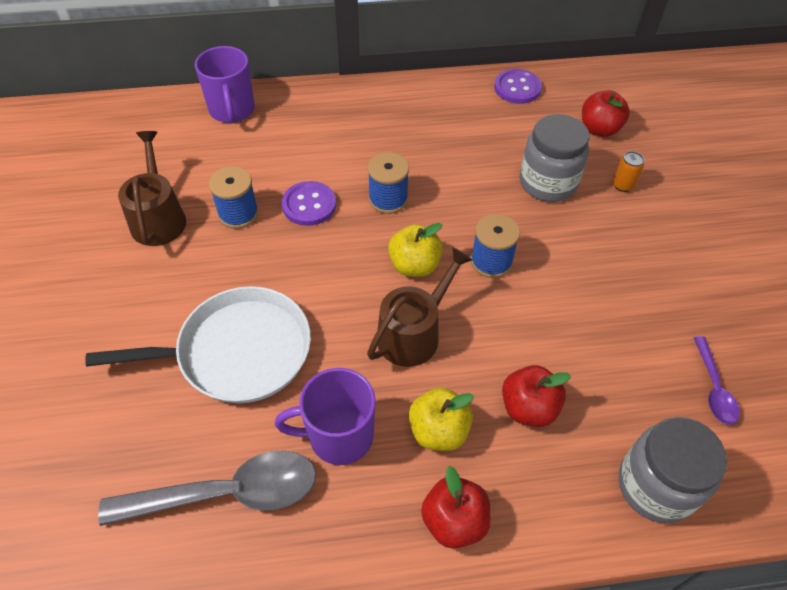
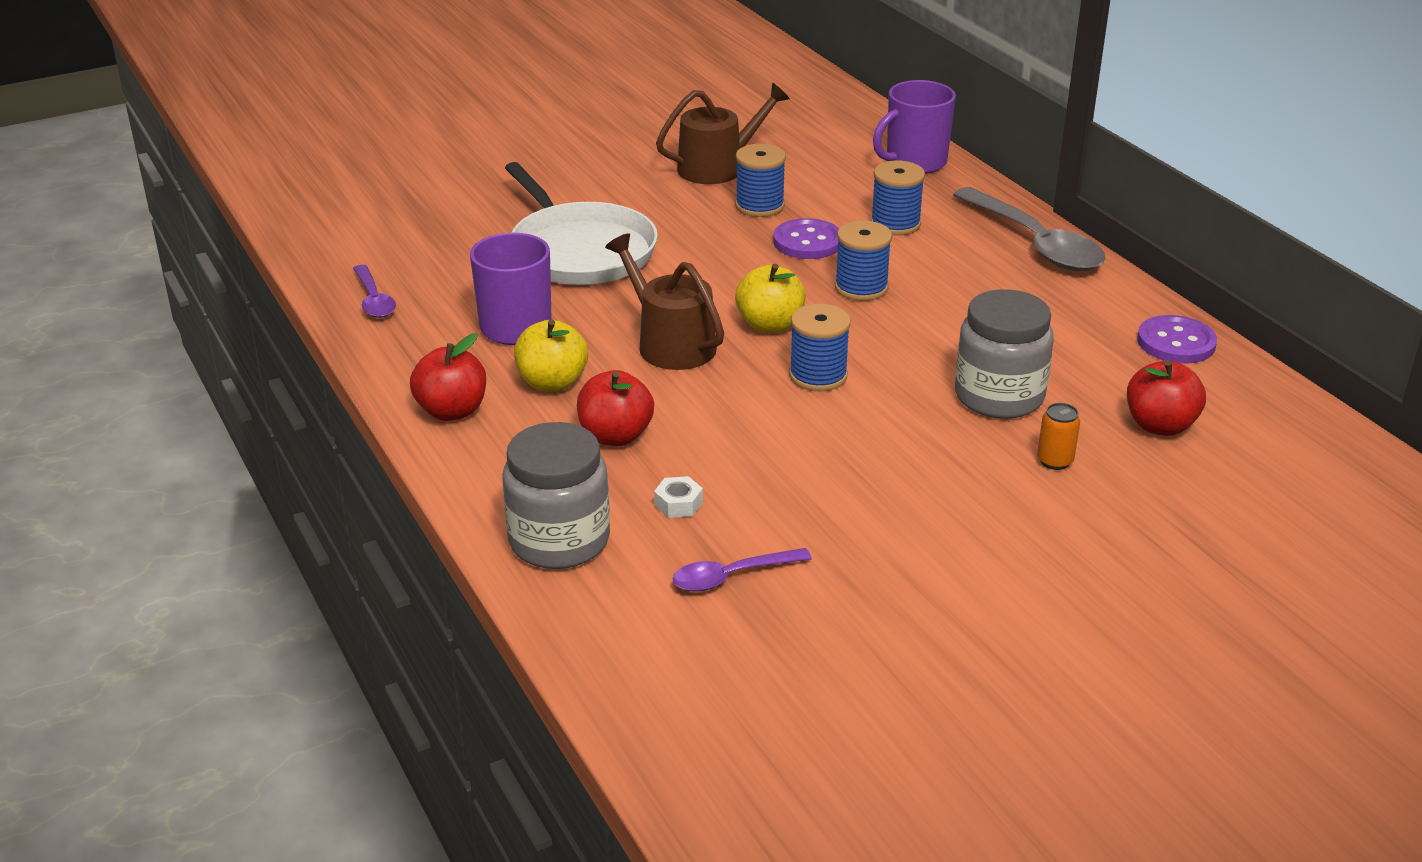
camera: 70 degrees right, 20 degrees down
grey spoon [98,450,316,526] -> grey spoon moved to [953,187,1106,271]
brown watering can [367,248,472,367] -> brown watering can turned 150 degrees counterclockwise [605,233,724,370]
none -> purple spoon [353,265,396,318]
none -> white nut [654,476,703,518]
none -> blue spool [870,161,925,235]

